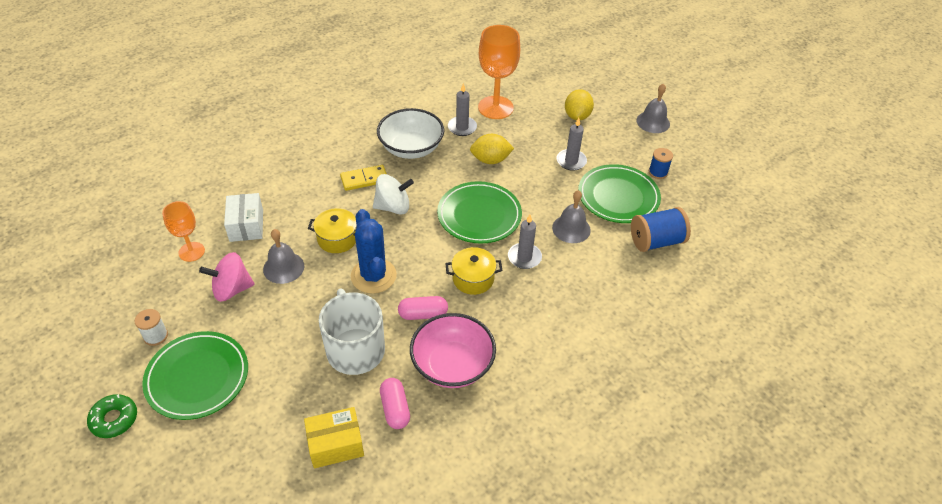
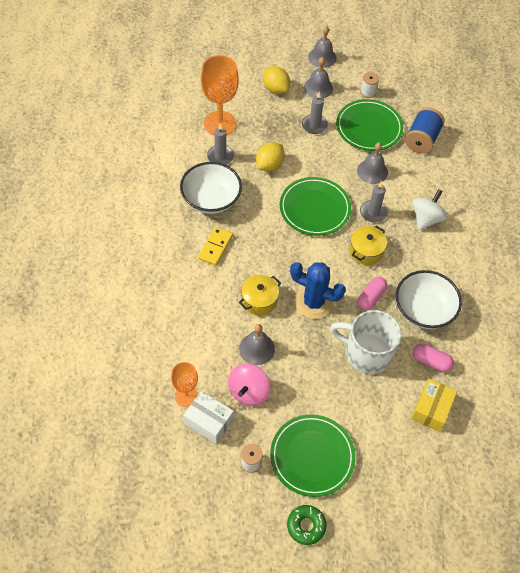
camera: 50 degrees left, 10 degrees up
white box [224,193,263,242] -> white box moved to [183,391,234,444]
white spinning top [373,174,414,215] -> white spinning top moved to [412,189,448,230]
pink bowl [410,313,496,388] -> white bowl [396,270,462,329]
blue spool [649,148,673,179] -> white spool [360,72,379,98]
none -> grey bell [304,57,333,98]

